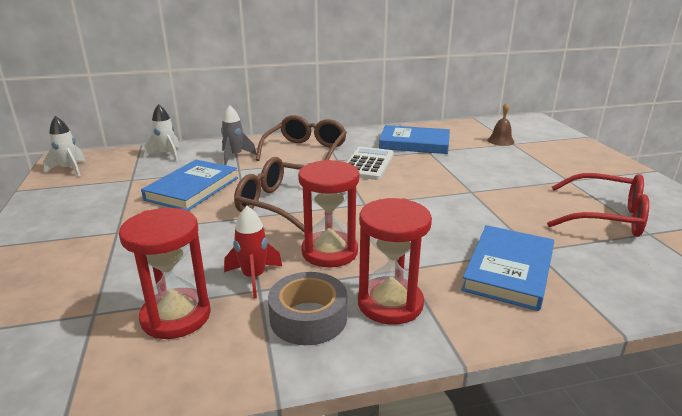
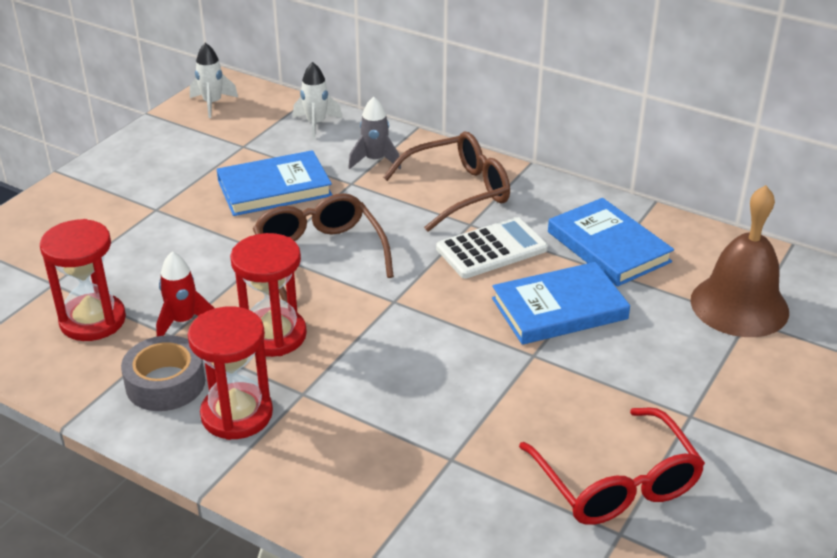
camera: 45 degrees right, 10 degrees up
blue book [461,225,554,311] -> blue book moved to [492,262,630,345]
brown bell [487,103,515,146] -> brown bell [691,185,789,337], size x2.08

